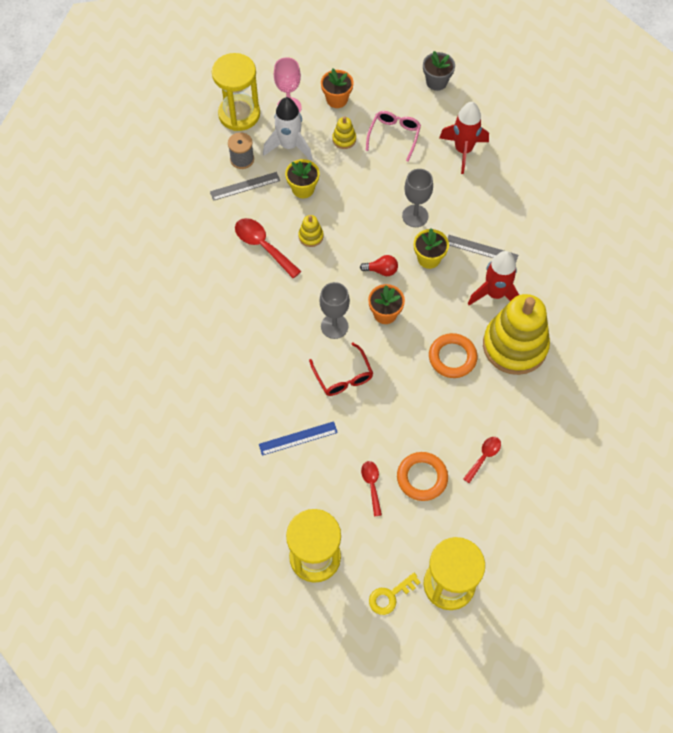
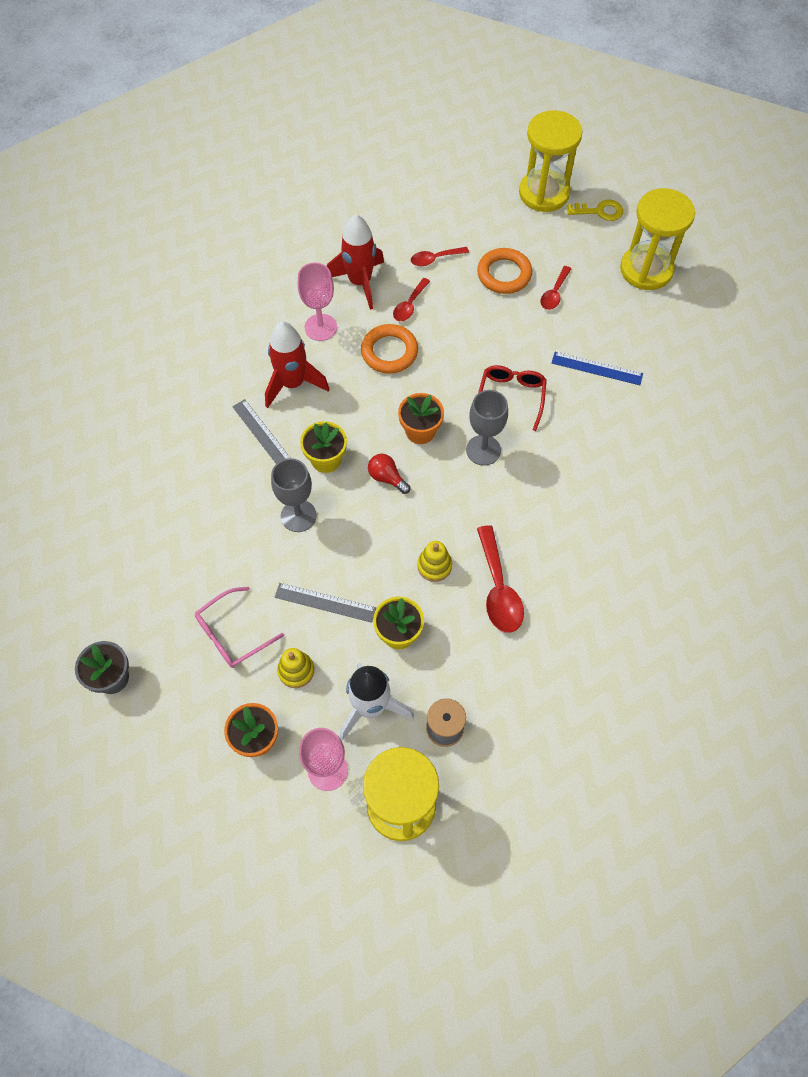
camera: 145 degrees left, 0 degrees up
grey ruler [210,172,280,201] -> grey ruler moved to [275,583,376,623]
red rocket [439,102,489,174] -> red rocket moved to [327,215,384,310]
yellow stacking toy [483,294,550,375] -> pink goblet [298,262,337,341]
none -> red spoon [393,278,430,321]

